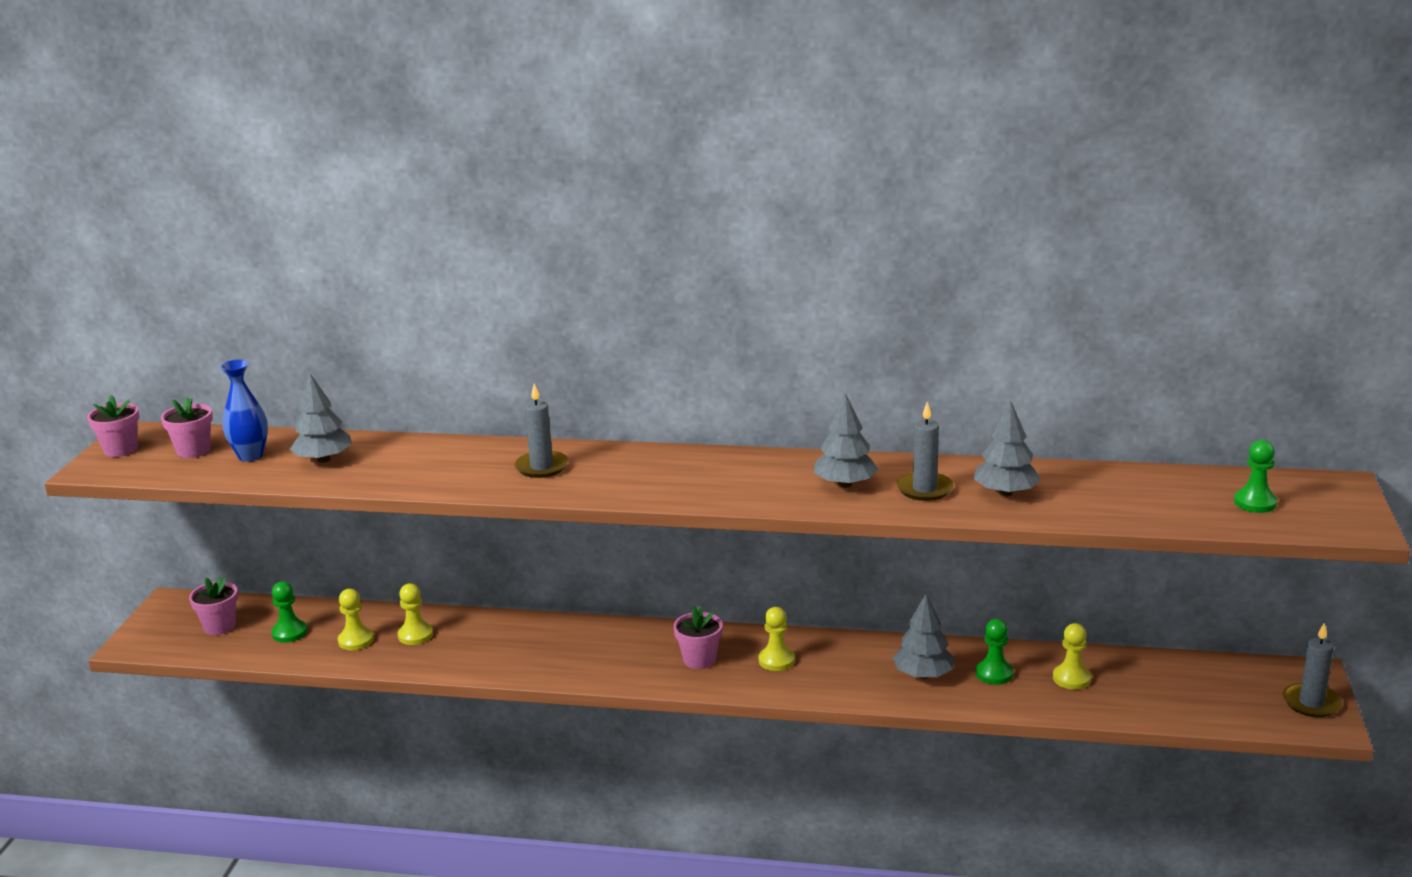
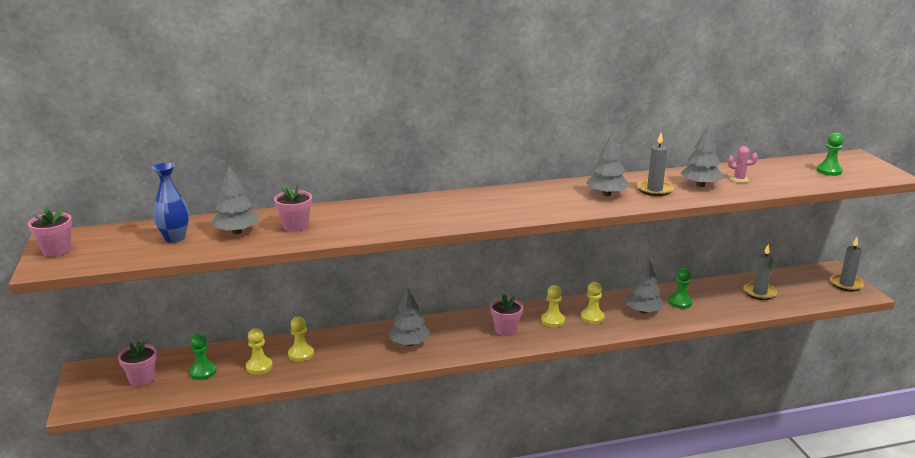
camera: 25 degrees left, 0 degrees up
pink flower pot [161,397,213,458] -> pink flower pot moved to [274,185,312,232]
grey candle [515,383,568,478] -> grey candle moved to [743,244,777,300]
yellow pawn [1053,623,1091,690] -> yellow pawn moved to [581,282,605,324]
none -> grey tree [388,289,429,346]
none -> pink cactus [728,146,758,183]

